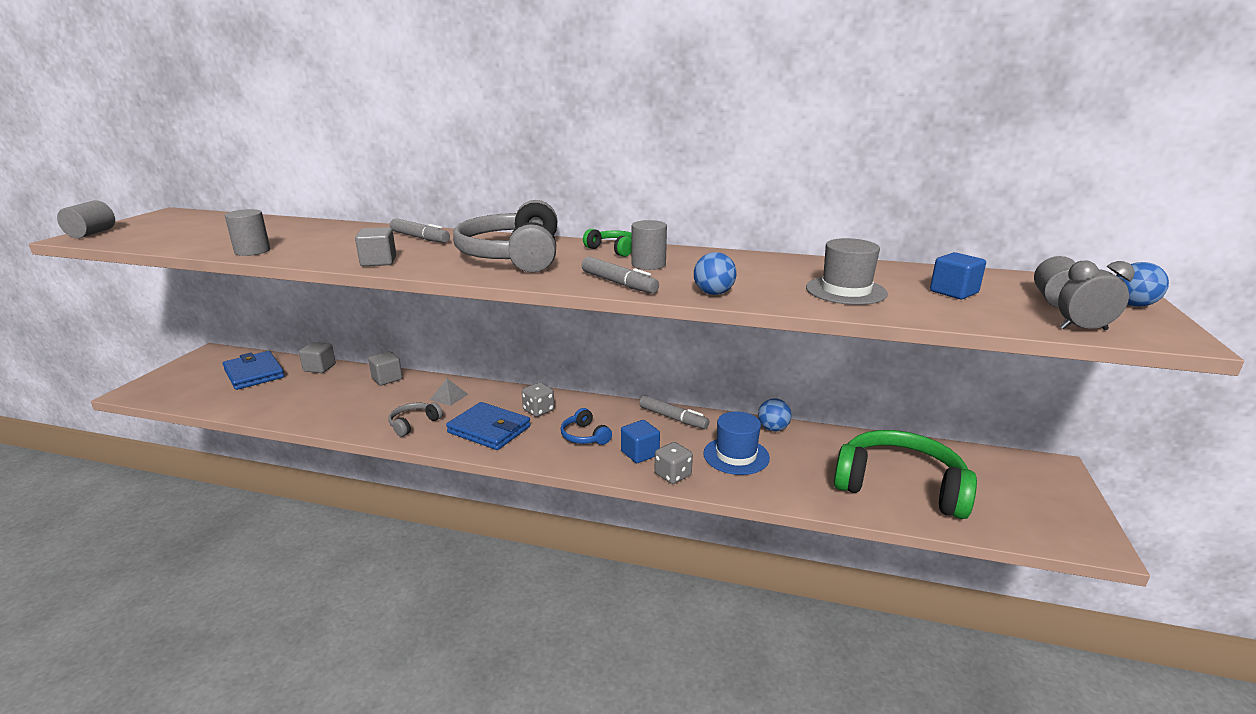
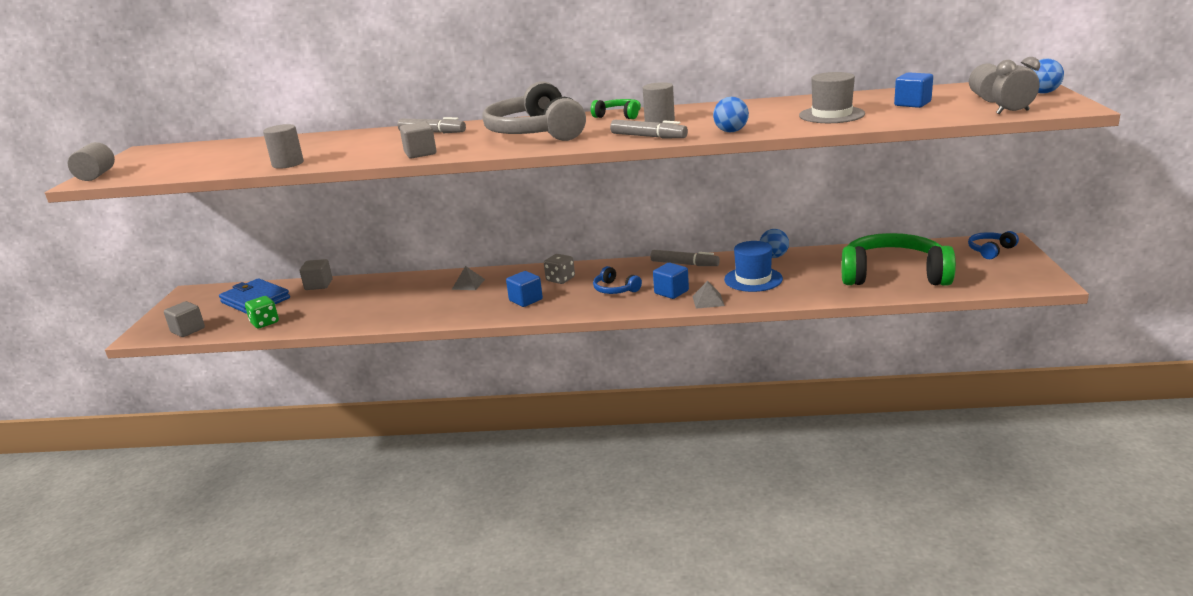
camera: 10 degrees left, 0 degrees up
grey cube [368,351,402,385] -> grey cube moved to [164,301,205,337]
grey headphones [388,402,443,437] -> none
blue wallet [446,402,530,450] -> blue cube [506,271,543,307]
grey dice [655,442,693,484] -> grey pyramid [692,281,725,309]
none -> green dice [245,296,279,328]
none -> blue headphones [968,231,1019,259]

